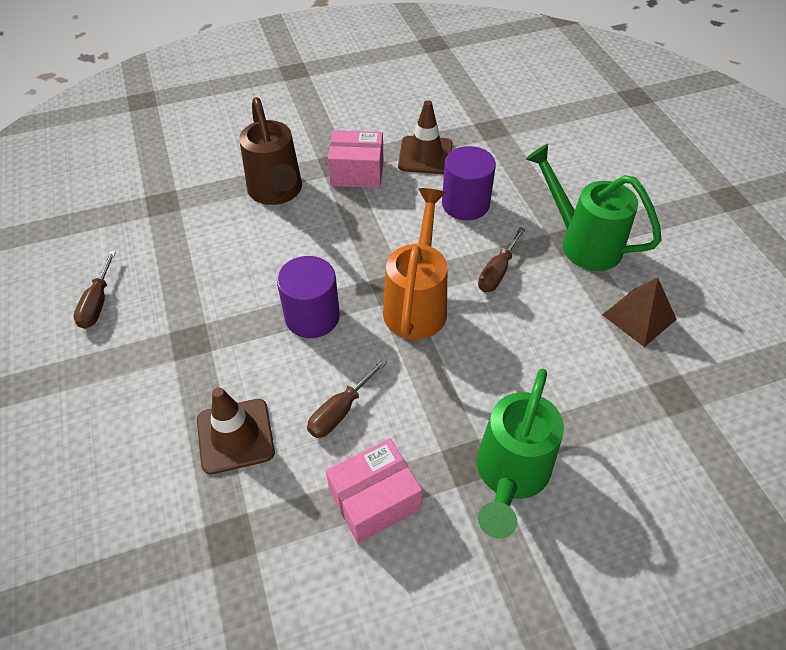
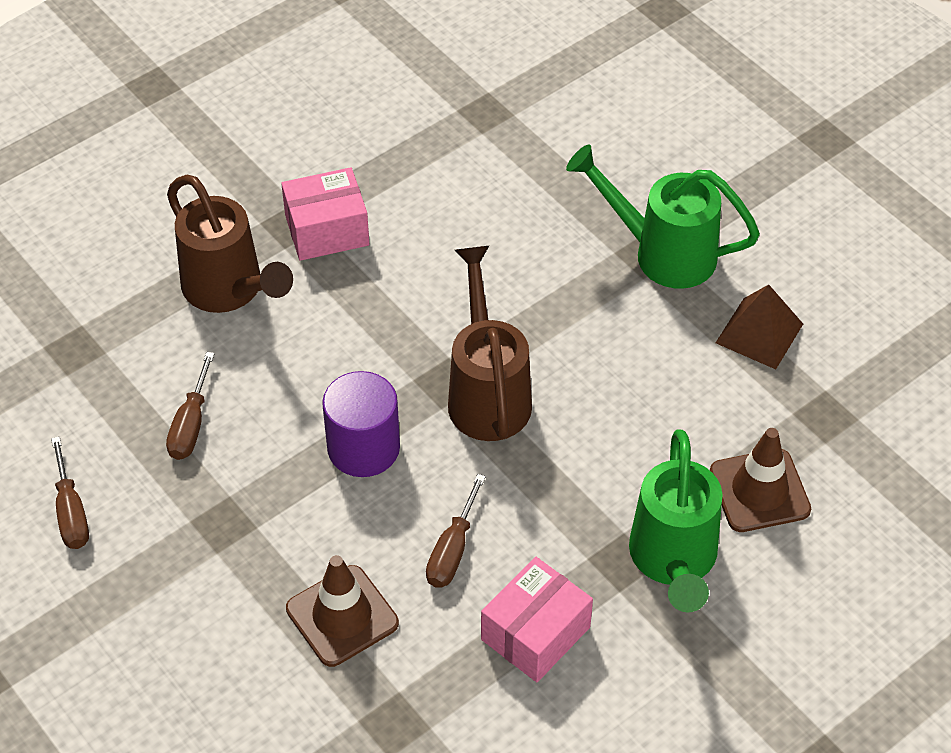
camera: 20 degrees left, 0 degrees up
orange watering can [383,188,447,340] -> brown watering can [448,246,532,441]
brown traffic cone [398,100,453,174] -> brown traffic cone moved to [710,428,811,532]
purple cylinder [442,146,496,220] -> none
brown screwdriver [478,227,526,292] -> brown screwdriver moved to [166,352,215,460]

